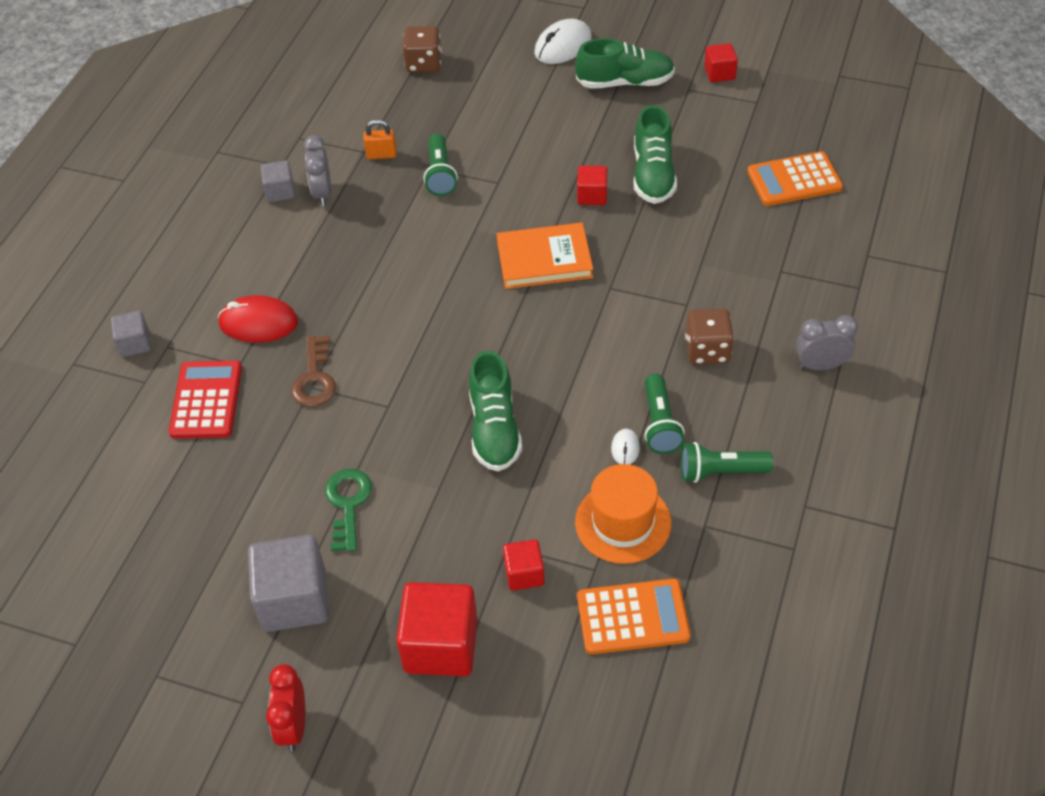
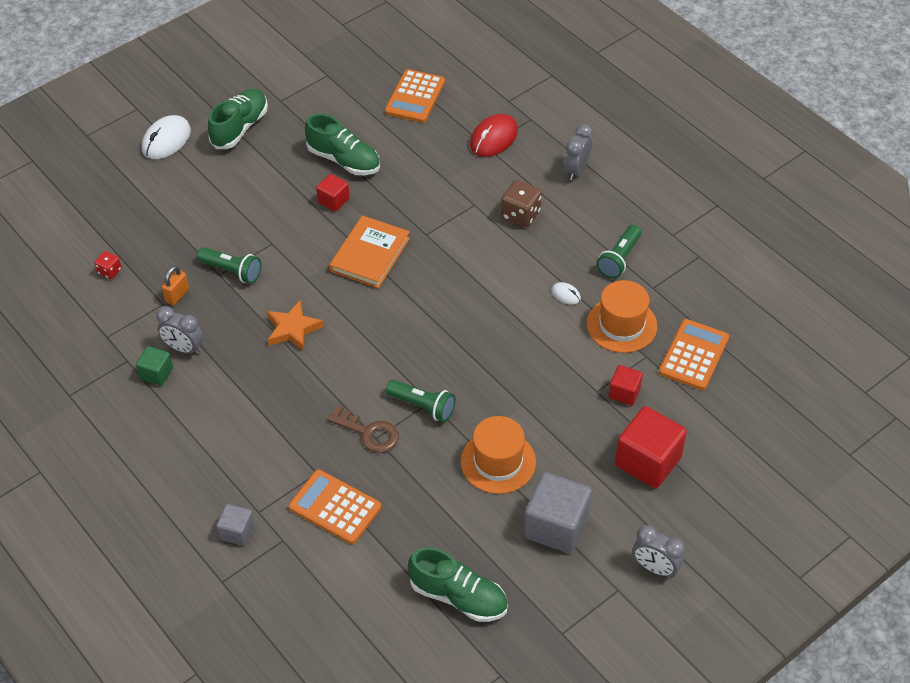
camera: 60 degrees left, 0 degrees up
red calculator [169,361,242,439] -> orange calculator [289,470,381,544]
red mouse [218,295,298,343] -> red mouse moved to [470,114,518,157]
grey cube [261,160,295,202] -> green cube [136,346,173,386]
red clock [266,664,305,751] -> grey clock [633,525,685,577]
green key [325,469,372,552] -> orange hat [461,416,536,494]
brown dice [403,26,442,73] -> none
green shoe [469,351,522,471] -> green shoe moved to [408,547,508,622]
white mouse [534,19,592,64] -> white mouse turned 45 degrees clockwise [142,115,191,159]
green flashlight [644,374,685,454] -> green flashlight moved to [386,380,456,422]
red cube [704,43,738,83] -> none
none -> red dice [94,251,122,279]
none -> orange star [267,300,324,351]

